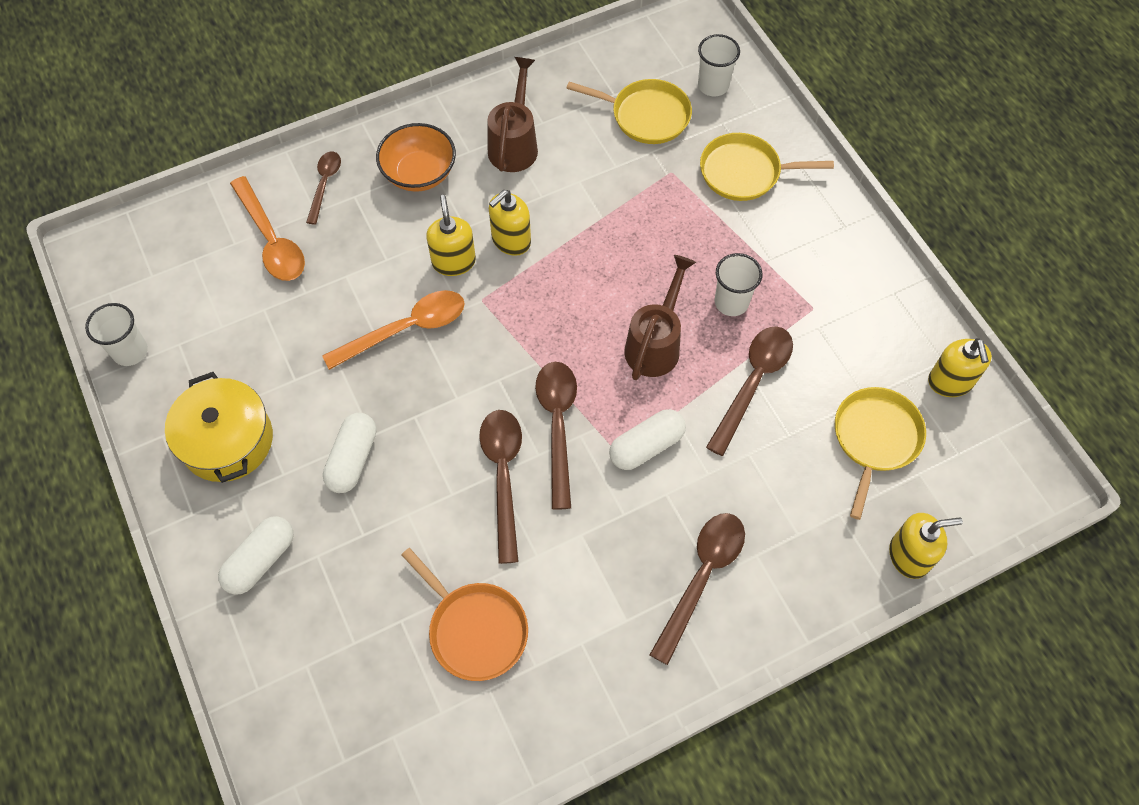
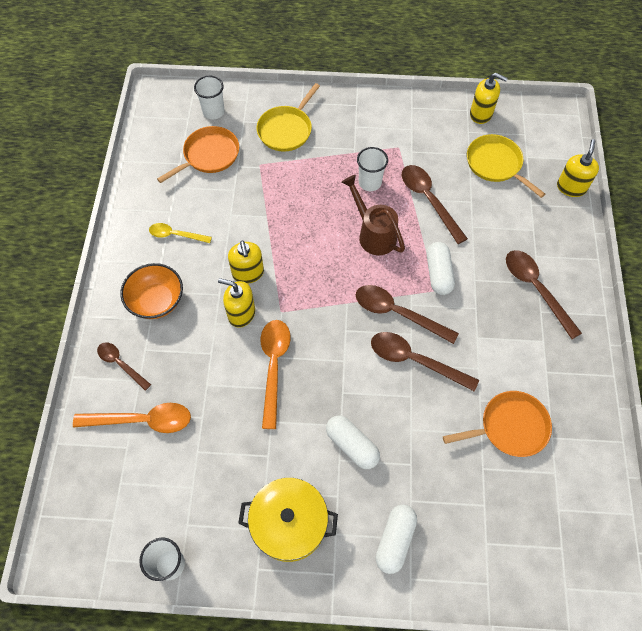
camera: 60 degrees left, 0 degrees up
white capsule [218,516,293,595] -> white capsule turned 45 degrees clockwise [376,505,417,574]
brown watering can [487,57,538,172] -> yellow spoon [149,223,212,243]
yellow pan [566,79,692,144] -> orange pan [157,126,239,183]

